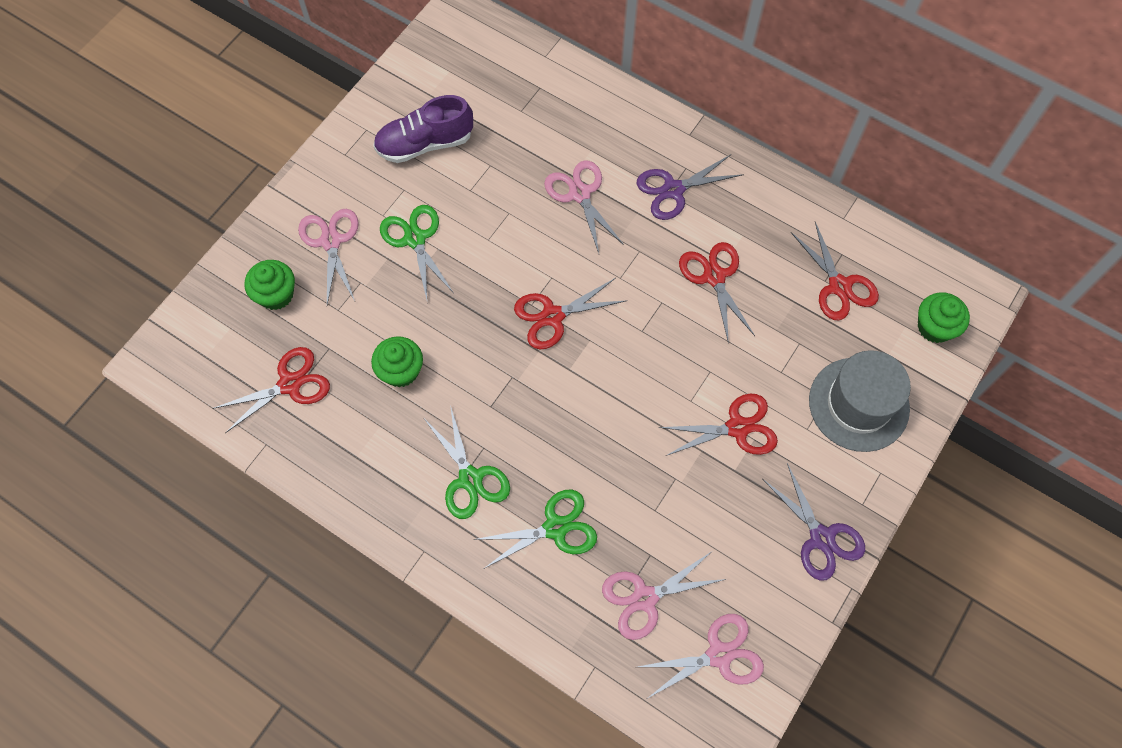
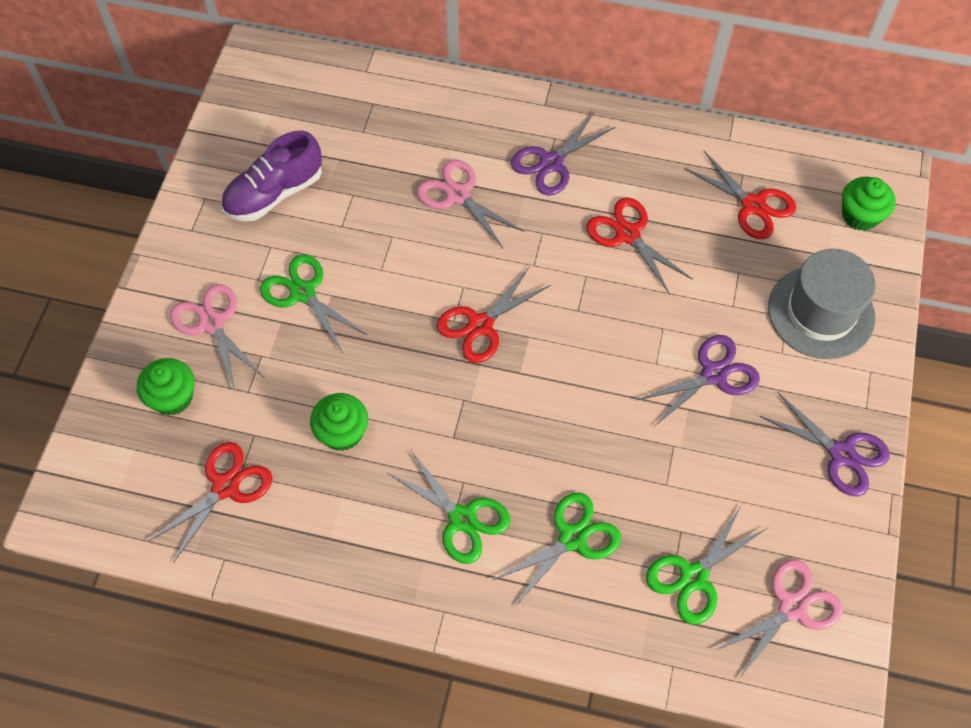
camera: 20 degrees left, 5 degrees down
pink scissors [602,552,726,640] -> green scissors [646,506,767,625]
red scissors [659,393,778,456] -> purple scissors [637,335,760,426]

